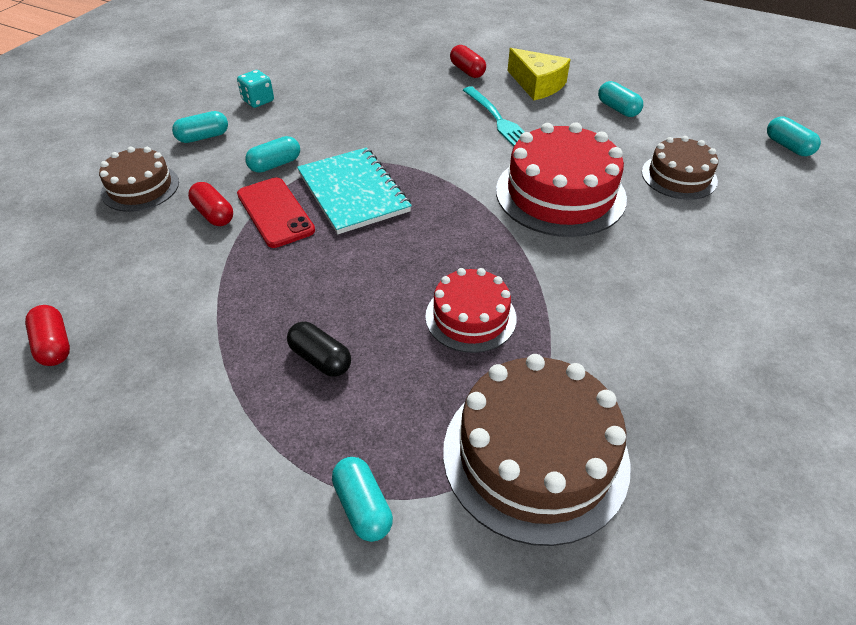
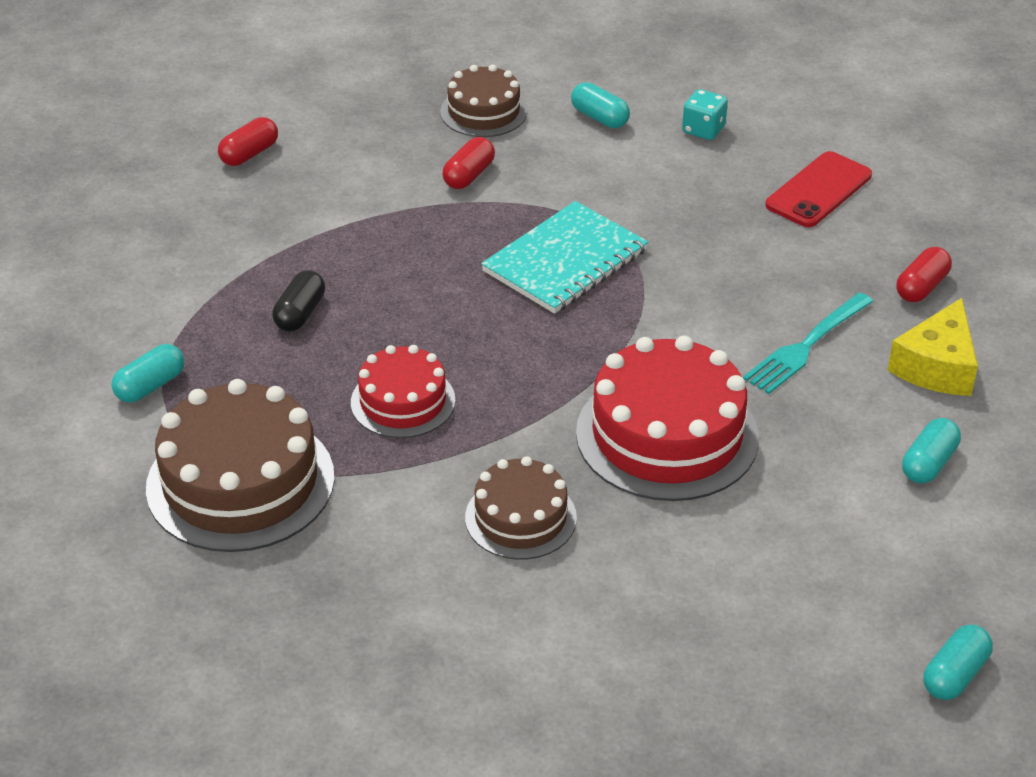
camera: 70 degrees right, 5 degrees down
red phone [237,177,315,248] -> red phone moved to [765,151,872,227]
turquoise capsule [245,136,300,173] -> none
brown cake [642,136,718,200] -> brown cake moved to [465,456,577,560]

